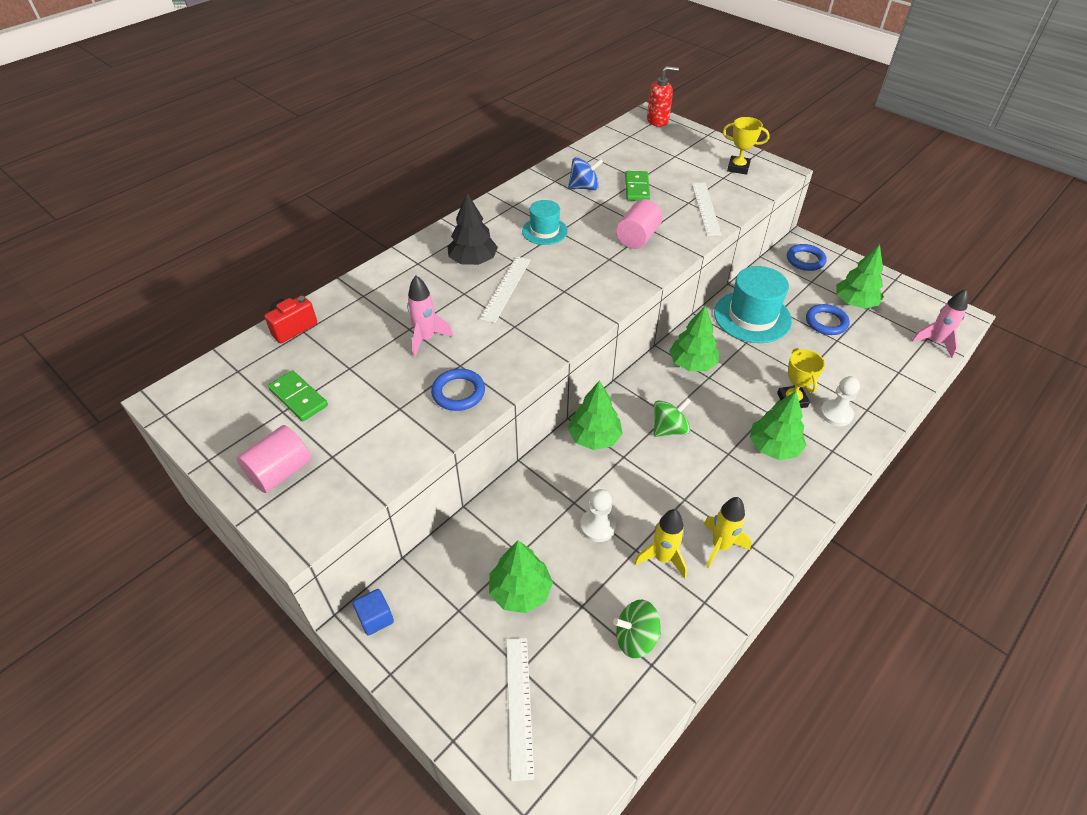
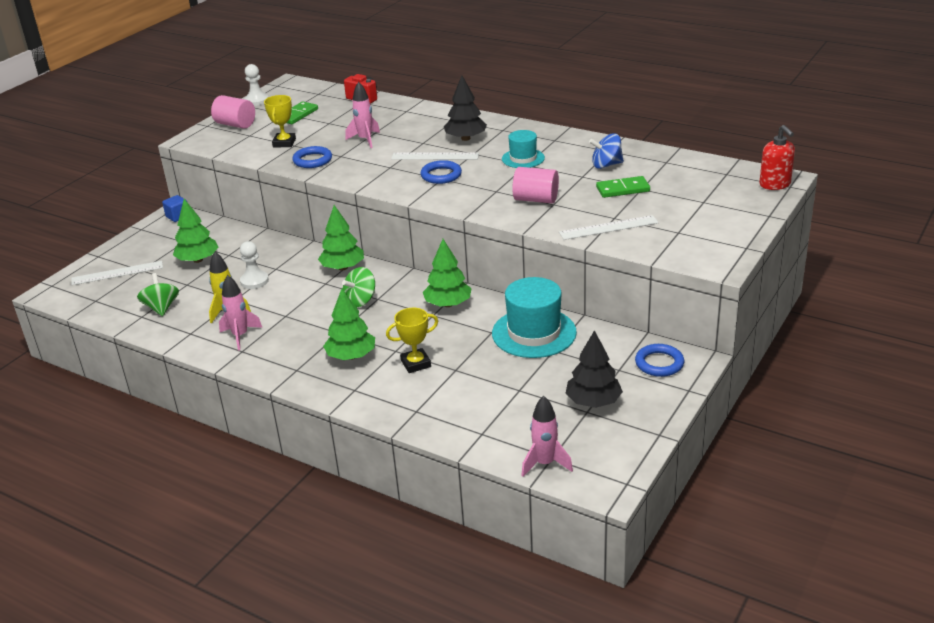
camera: 80 degrees right, 15 degrees down
blue spinning top [568,157,603,190] -> blue spinning top turned 105 degrees clockwise [589,133,624,169]
green spinning top [653,397,691,437] -> green spinning top turned 90 degrees clockwise [342,267,375,307]
yellow rocket [704,497,751,568] -> pink rocket [219,275,262,350]
yellow trophy [723,117,770,175] -> yellow trophy moved to [264,95,296,147]
blue ring [806,304,850,335] -> blue ring moved to [421,160,462,184]
white pawn [820,376,860,426] -> white pawn moved to [245,64,268,106]
green tree [836,245,884,309] -> black tree [566,330,623,408]

